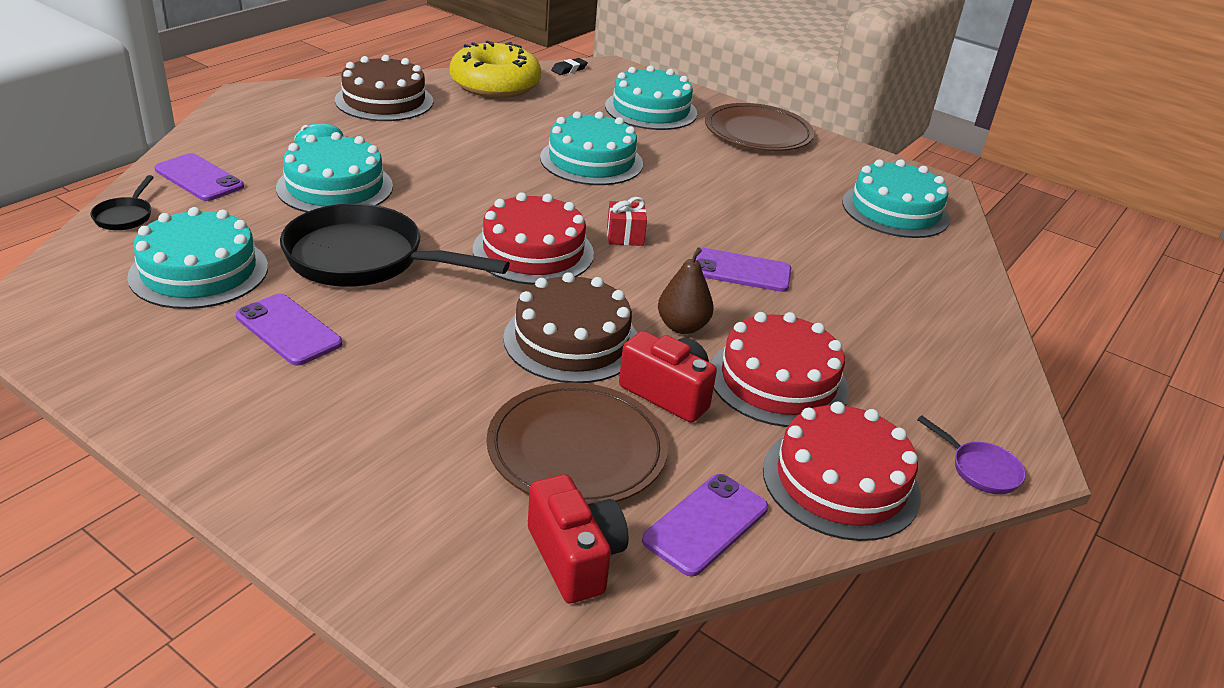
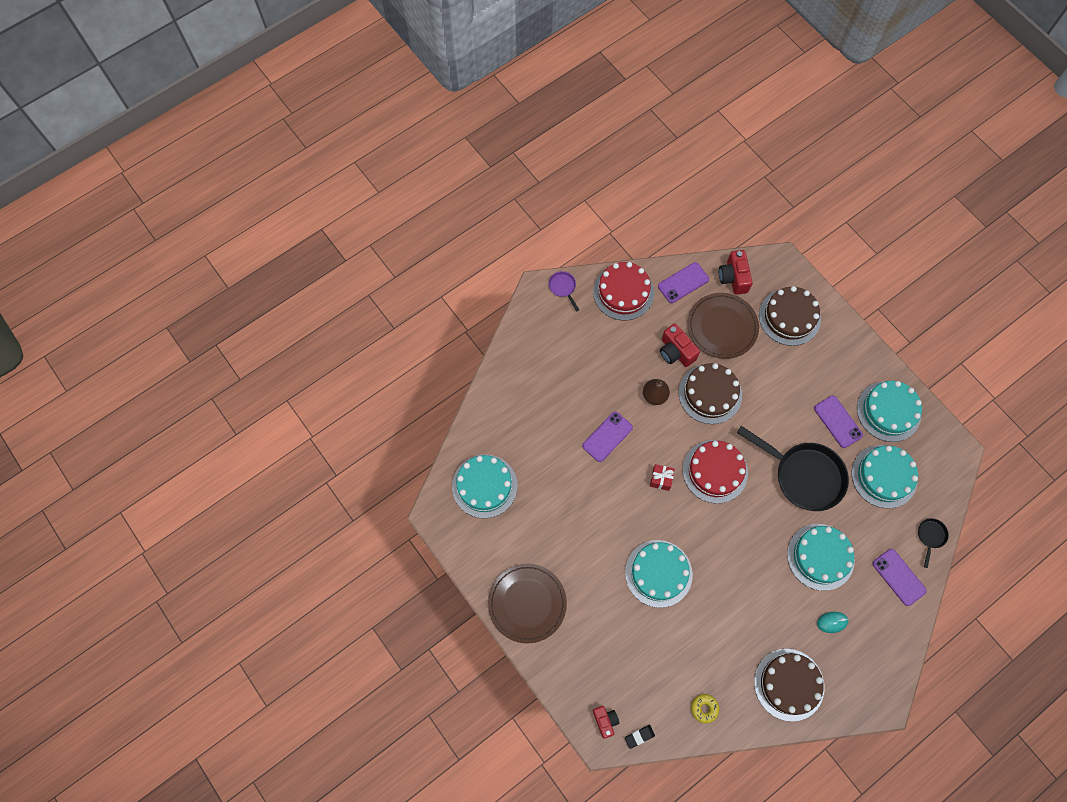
camera: 160 degrees left, 35 degrees up
yellow donut [450,41,541,98] -> yellow donut [691,694,720,723], size x0.40
turquoise cake [605,65,697,130] -> turquoise cake moved to [857,381,922,442]
purple phone [696,248,791,292] -> purple phone turned 75 degrees counterclockwise [582,412,633,462]
red cake [711,312,849,427] -> none
none -> red camera [593,706,619,738]
none -> brown cake [759,286,821,346]

